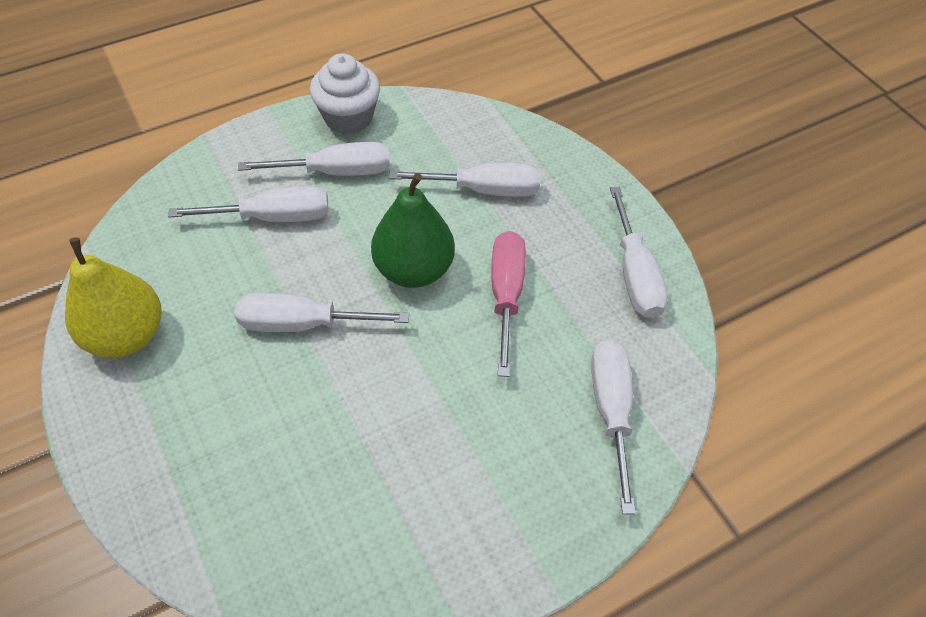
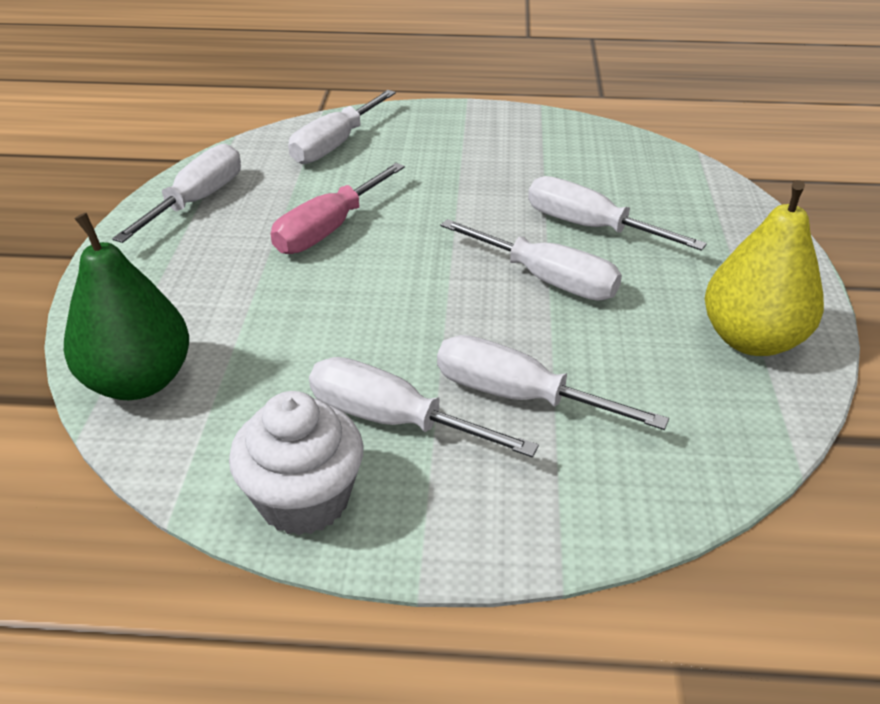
camera: 145 degrees left, 15 degrees down
green pear [371,173,455,288] -> green pear moved to [64,213,189,400]
white screwdriver [389,163,540,197] -> white screwdriver moved to [528,176,707,251]

